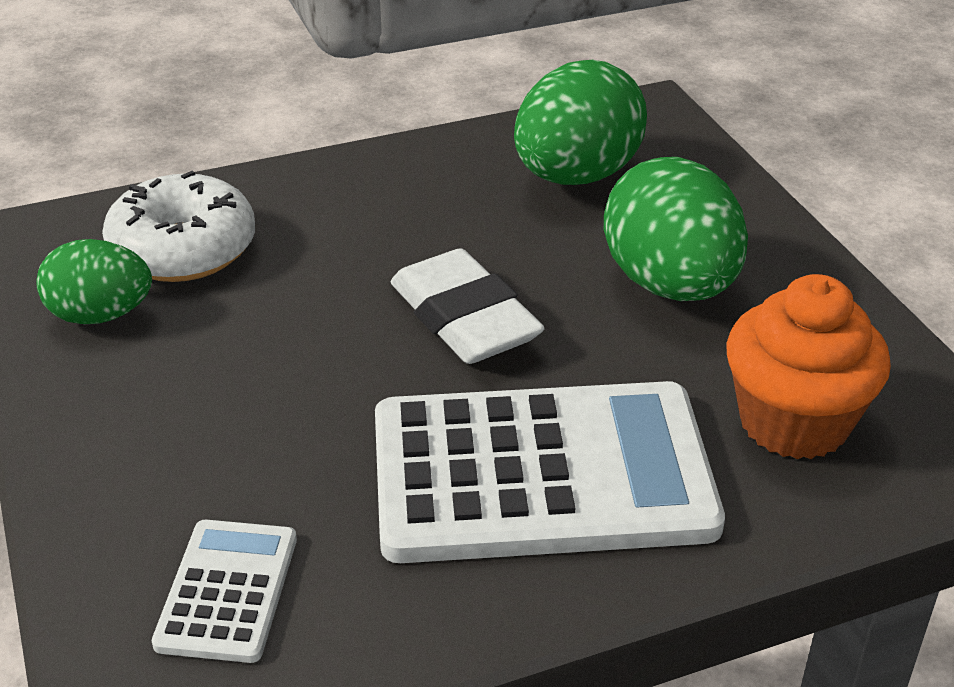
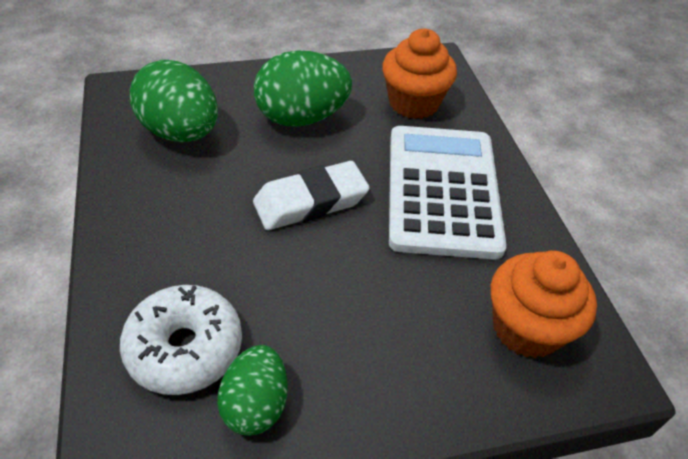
camera: 85 degrees left, 10 degrees up
white calculator [152,520,297,663] -> orange cupcake [491,250,597,358]

